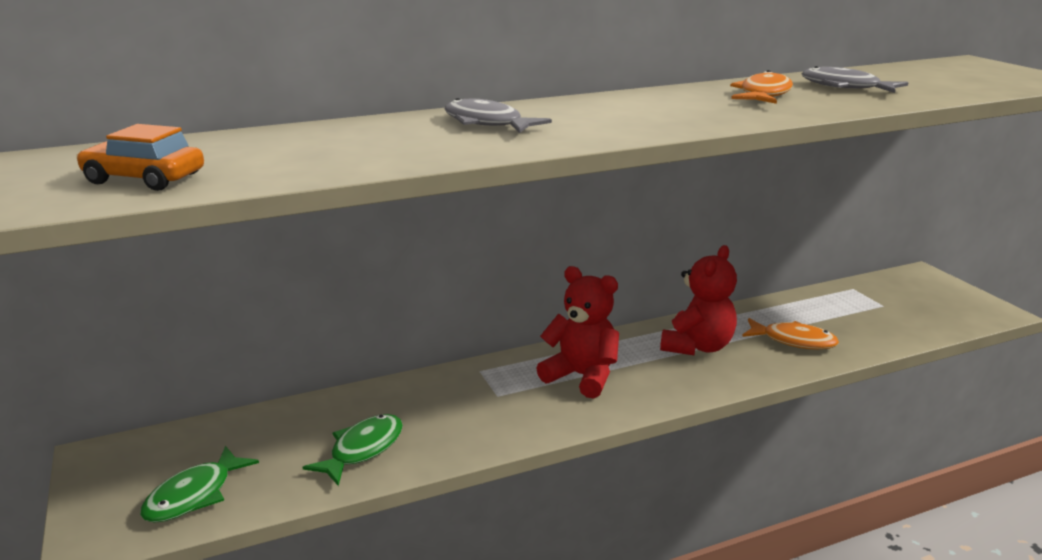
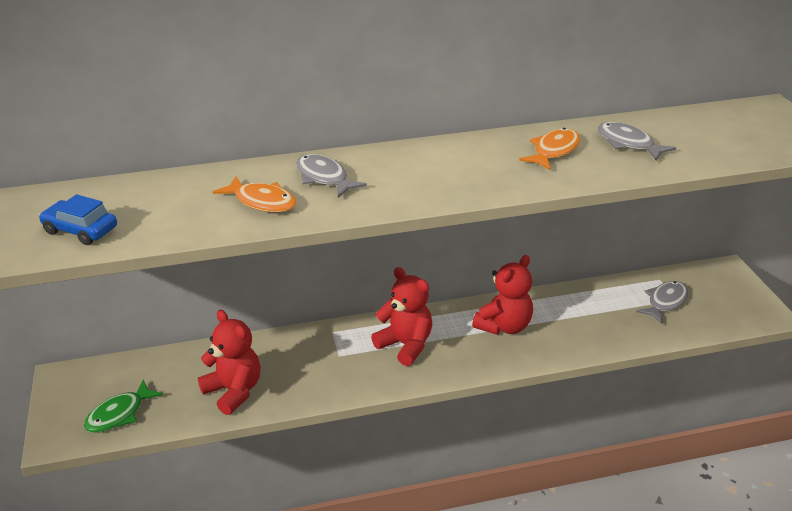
camera: 10 degrees right, 10 degrees up
orange car [76,124,204,191] -> blue car [39,194,117,245]
green fish [303,414,403,486] -> red teddy bear [198,310,261,415]
orange fish [742,318,839,350] -> orange fish moved to [213,176,297,212]
none -> grey fish [636,281,689,324]

